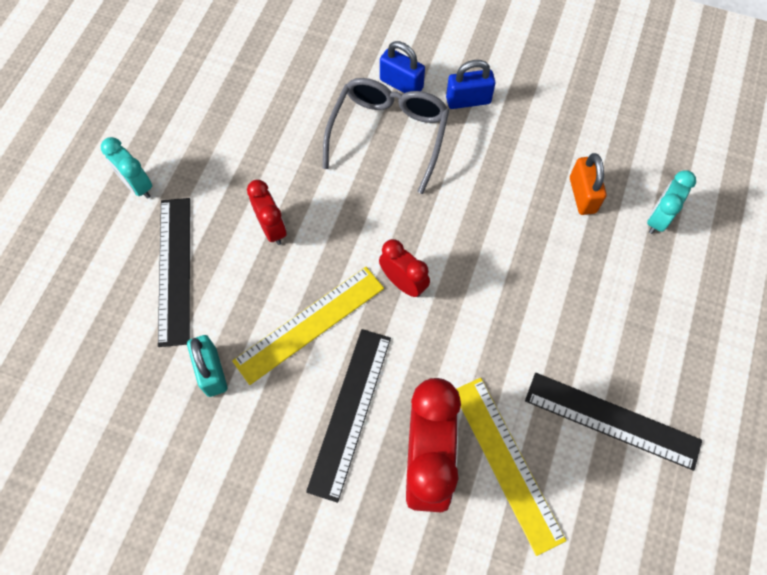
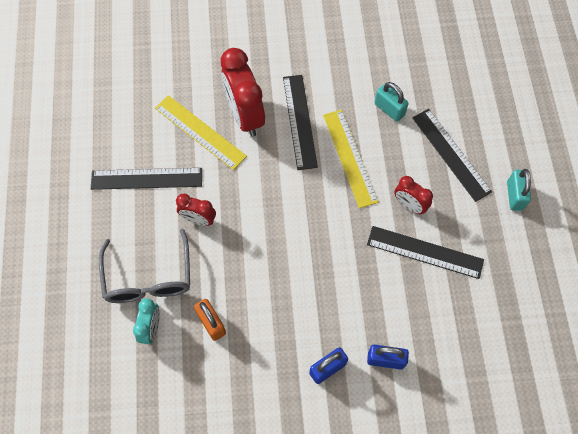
camera: 155 degrees right, 0 degrees up
turquoise clock [101,137,152,199] -> turquoise padlock [507,169,531,211]
yellow ruler [232,267,384,385] -> yellow ruler turned 45 degrees counterclockwise [323,110,379,208]
grey glasses [323,78,449,194] -> grey glasses moved to [99,229,190,303]
red clock [379,239,430,297] -> red clock moved to [176,194,216,226]
none -> black ruler [367,226,484,279]

